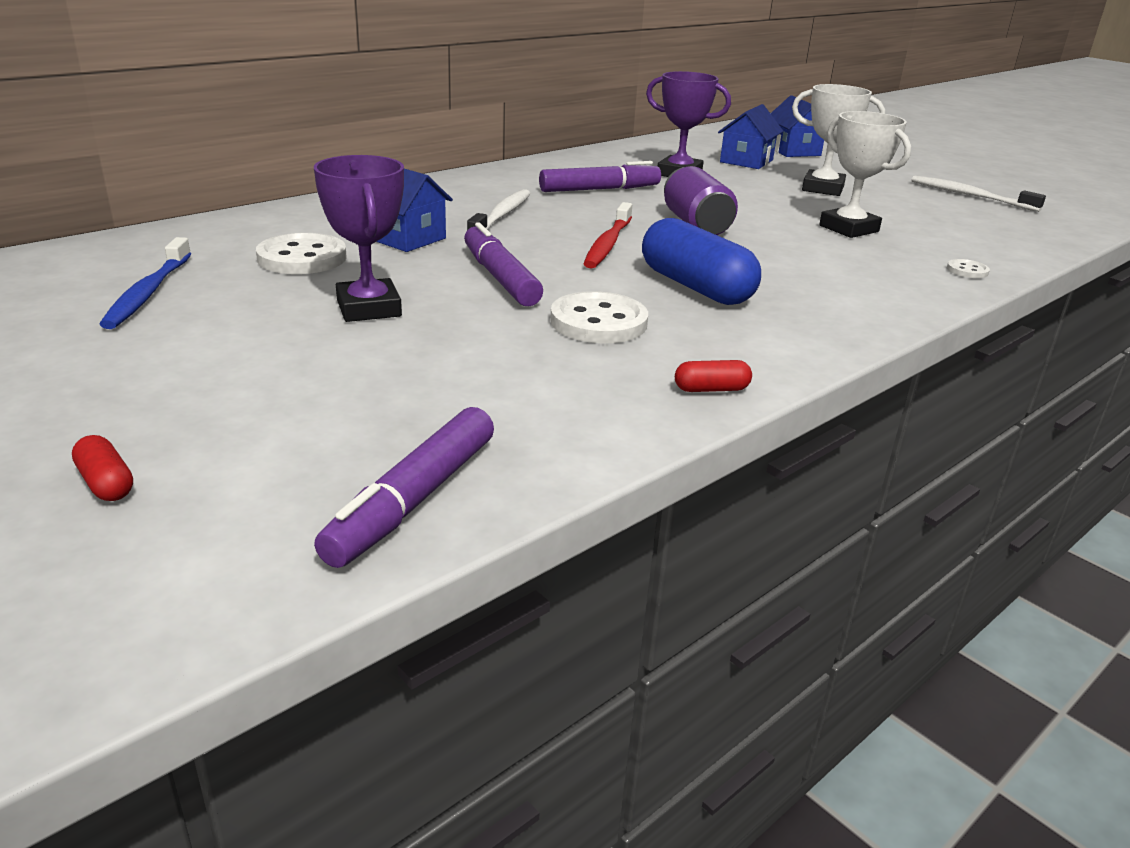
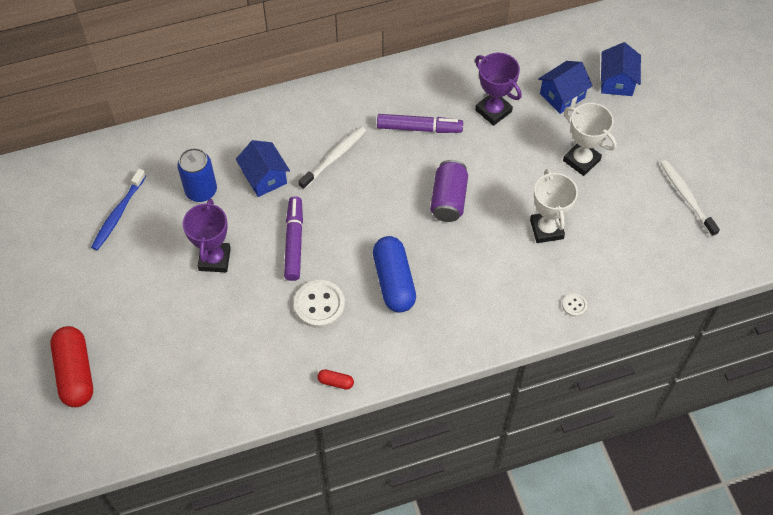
camera: 25 degrees right, 30 degrees up
red capsule [72,435,133,501] -> red capsule [50,326,93,407], size x2.33
white button [256,233,347,274] -> blue can [177,148,217,202]
purple marker [314,407,494,568] -> none
red toothbrush [583,202,632,269] -> none

